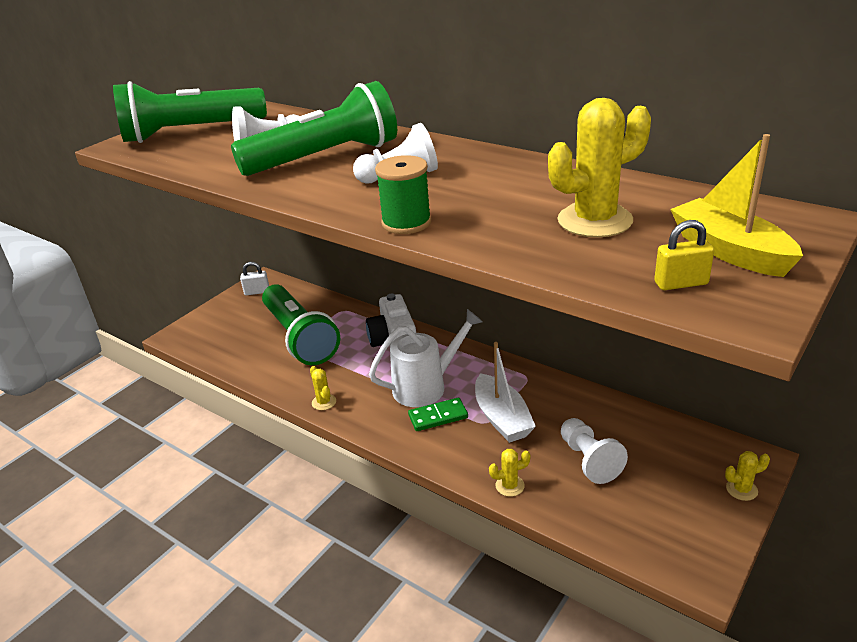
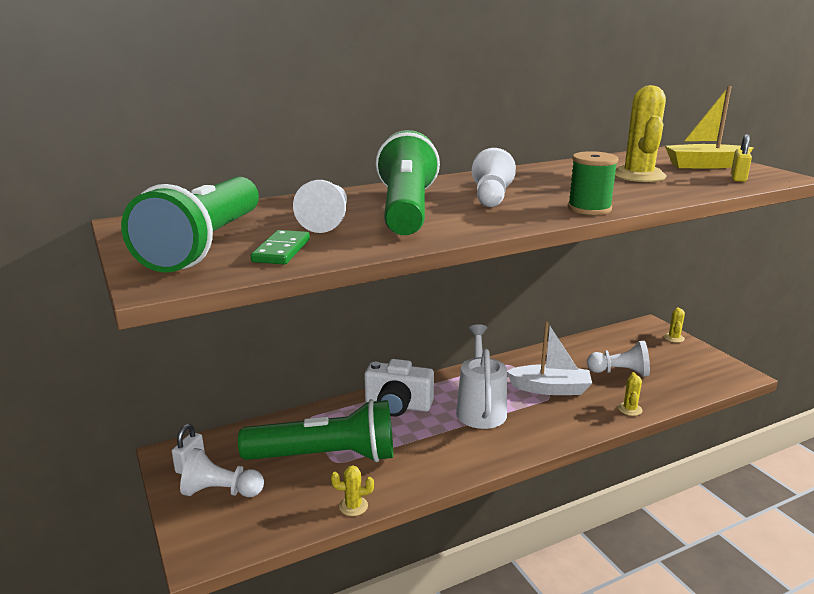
camera: 65 degrees left, 10 degrees down
yellow cactus [310,366,336,410] -> yellow cactus moved to [331,465,374,516]
green domino [408,398,468,431] -> green domino moved to [251,230,310,264]
none -> white pawn [180,448,264,497]

